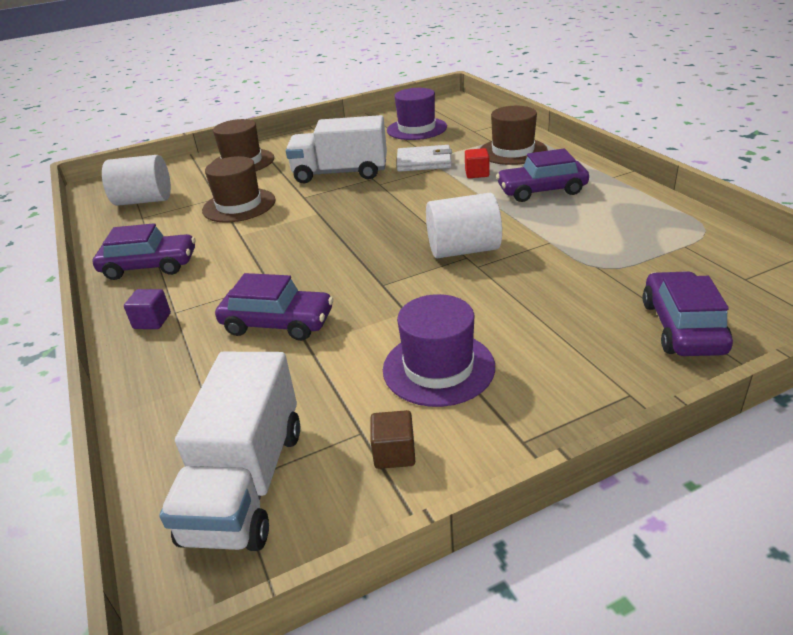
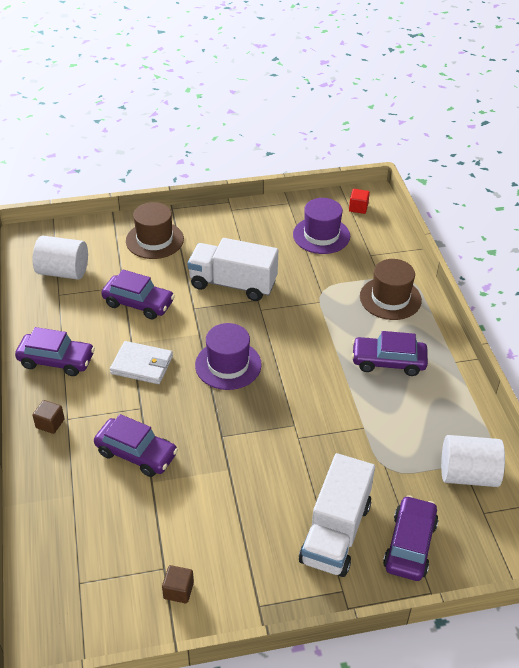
camera: 10 degrees right, 10 degrees up
purple cube [124,289,171,329] -> brown cube [32,400,65,434]
white truck [159,352,300,551] -> white truck moved to [299,453,375,577]
brown hat [202,156,275,223] -> purple car [101,270,175,319]
purple hat [383,294,495,407] -> purple hat moved to [195,323,262,390]
white wallet [397,145,452,172] -> white wallet moved to [110,341,173,384]
white cylinder [426,193,502,258] -> white cylinder moved to [441,435,505,487]
red cube [465,148,489,178] -> red cube moved to [349,189,370,214]

